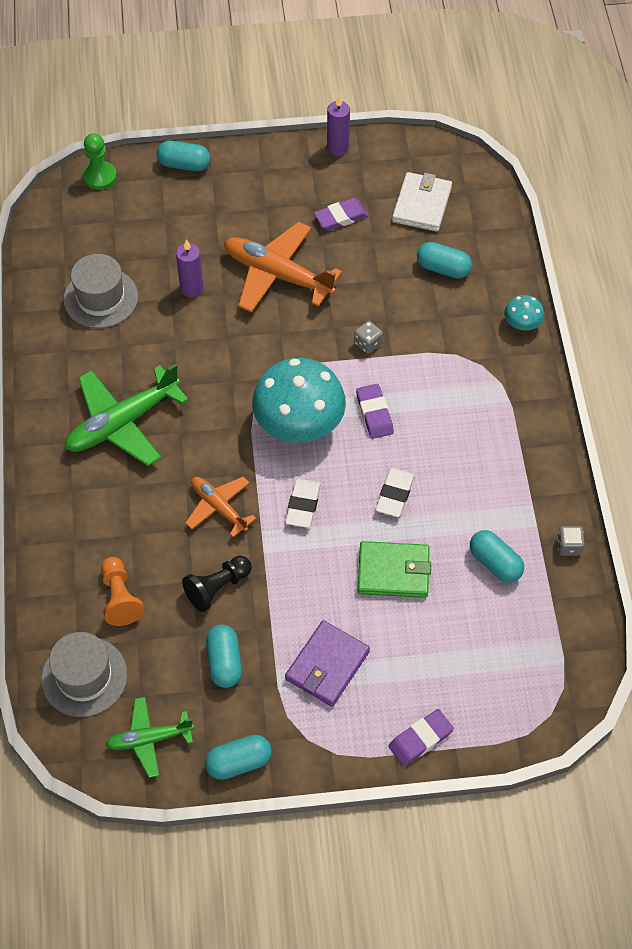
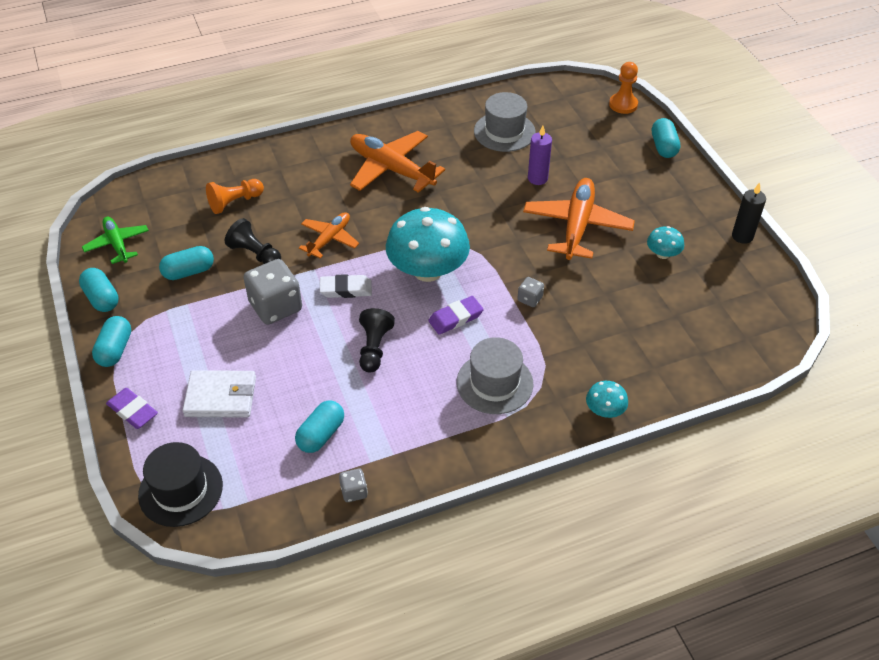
camera: 75 degrees right, 10 degrees down
grey hat [41,632,127,717] -> grey hat moved to [457,337,533,414]
green plane [65,364,189,466] -> orange plane [350,131,445,193]
green pawn [83,133,117,190] -> orange pawn [609,62,638,114]
purple wallet [285,620,370,707] -> none
purple eraser [314,198,369,231] -> turquoise mushroom [647,226,684,259]
purple candle [327,96,350,156] -> black candle [732,183,766,244]
green wallet [358,541,431,598] -> none
white eraser [376,468,415,517] -> black pawn [359,308,395,373]
white wallet [392,172,452,232] -> white wallet moved to [182,370,256,418]
turquoise capsule [417,242,472,279] -> turquoise capsule moved to [92,316,131,367]
none -> black hat [138,442,223,527]
none -> grey dice [243,259,302,325]

